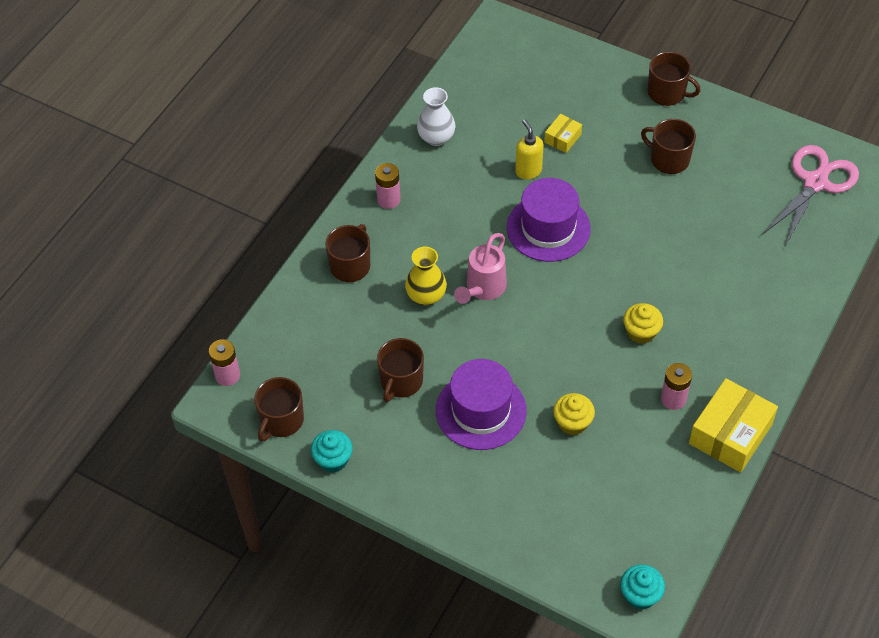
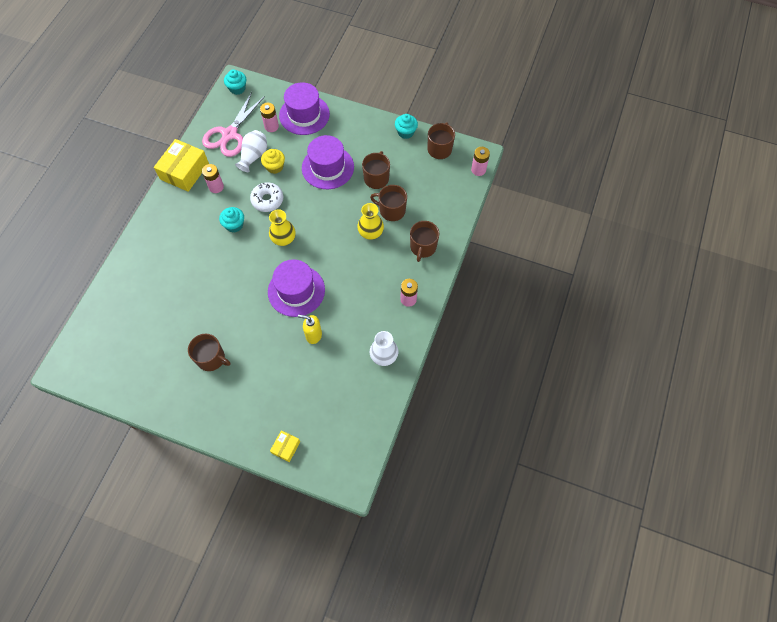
camera: 170 degrees right, 10 degrees up
pink watering can [454,233,507,304] -> none
yellow soap dispenser [515,119,543,179] -> yellow soap dispenser turned 135 degrees clockwise [298,315,322,344]
yellow box [544,114,582,153] -> yellow box moved to [270,430,300,462]
yellow cupcake [623,303,663,344] -> turquoise cupcake [219,207,244,232]
brown mug [648,52,701,106] -> brown mug moved to [370,185,407,221]
pink scissors [762,145,859,246] -> pink scissors moved to [202,92,265,157]
none -> white vase [235,130,267,172]
none -> white donut [250,182,283,212]
none -> pink battery [260,103,279,132]
none -> yellow vase [269,209,296,246]
none -> purple hat [279,82,330,135]

